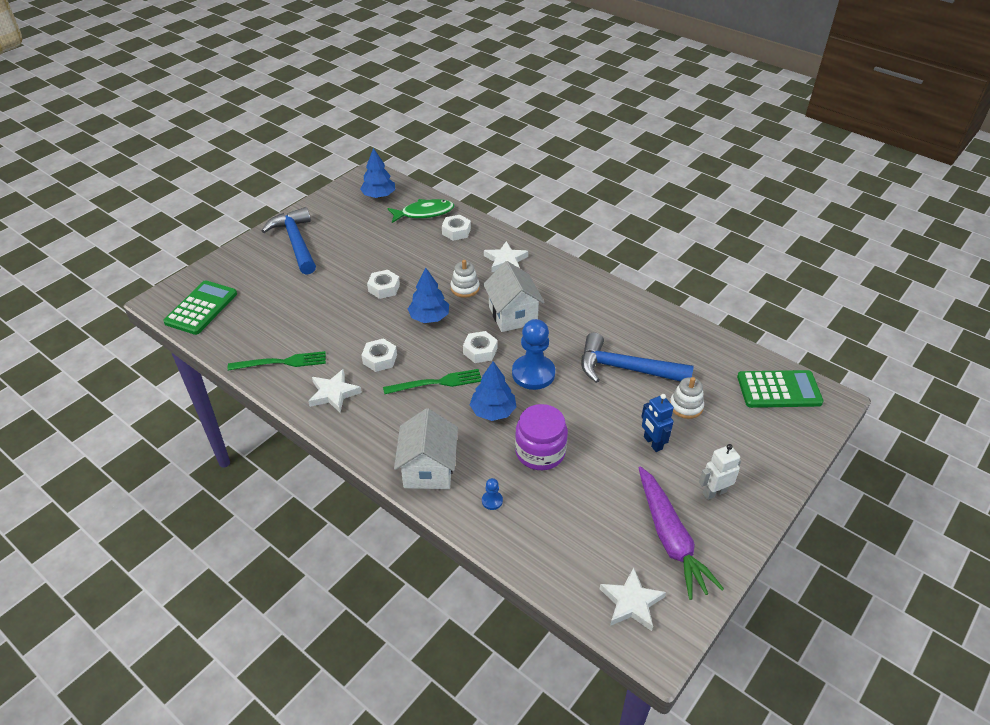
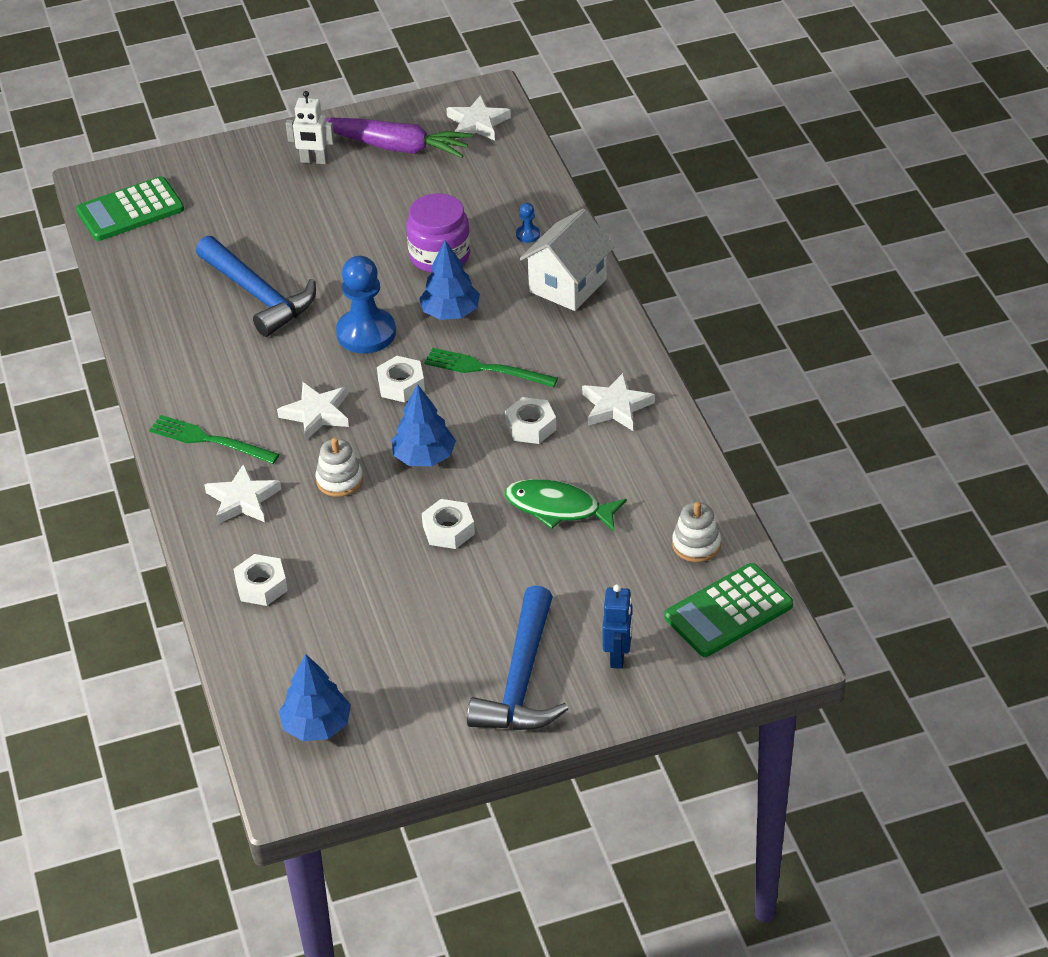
camera: 145 degrees left, 0 degrees up
green fork [228,351,326,371] -> green fork moved to [149,415,280,464]
green fish [388,199,454,223] -> green fish moved to [505,479,627,531]
white house [483,261,545,332] -> white star [277,382,349,440]
purple carrot [638,466,724,600] -> purple carrot turned 90 degrees clockwise [326,117,473,158]
blue robot [641,394,674,452] -> blue robot moved to [602,584,633,669]
white stacking toy [670,377,704,419] -> white stacking toy moved to [672,502,721,562]
green calculator [737,370,823,408] -> green calculator turned 60 degrees counterclockwise [76,176,184,241]

